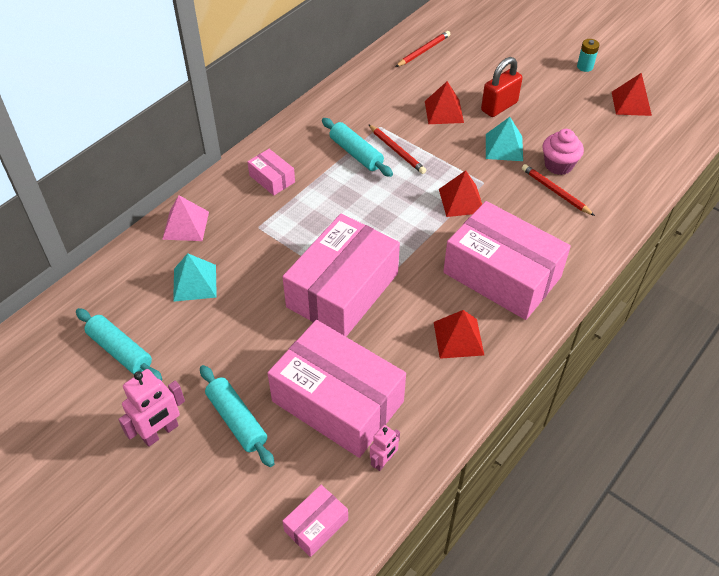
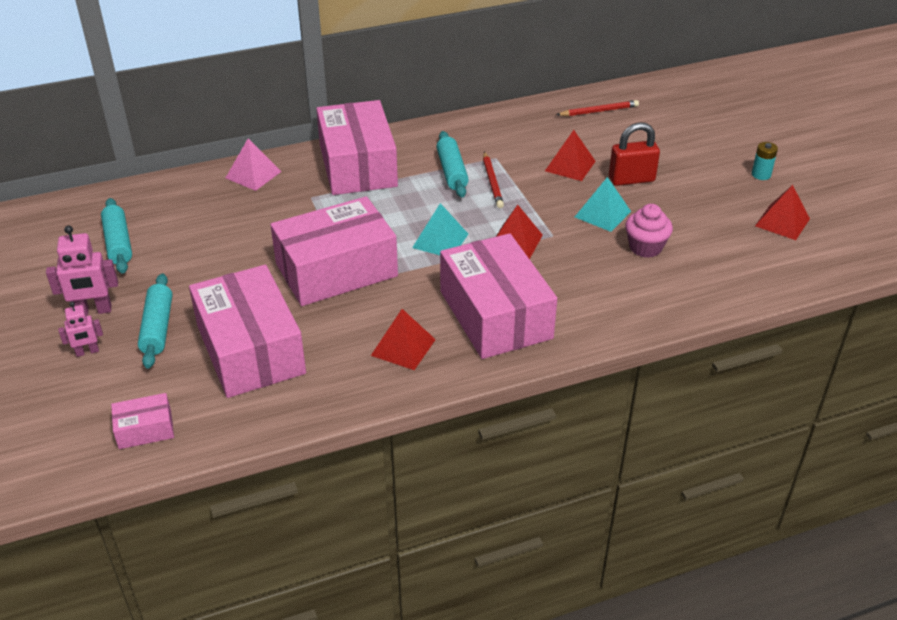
camera: 30 degrees right, 10 degrees down
turquoise pyramid [173,253,217,302] -> turquoise pyramid moved to [412,203,468,255]
pink box [247,149,295,196] -> pink box [316,100,398,195], size x2.25
pink robot [370,425,400,471] -> pink robot moved to [58,302,103,357]
red pencil [522,164,595,216] -> none

